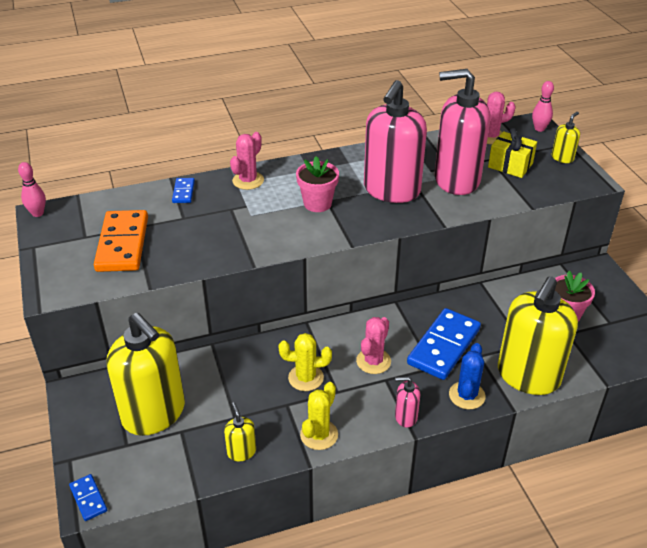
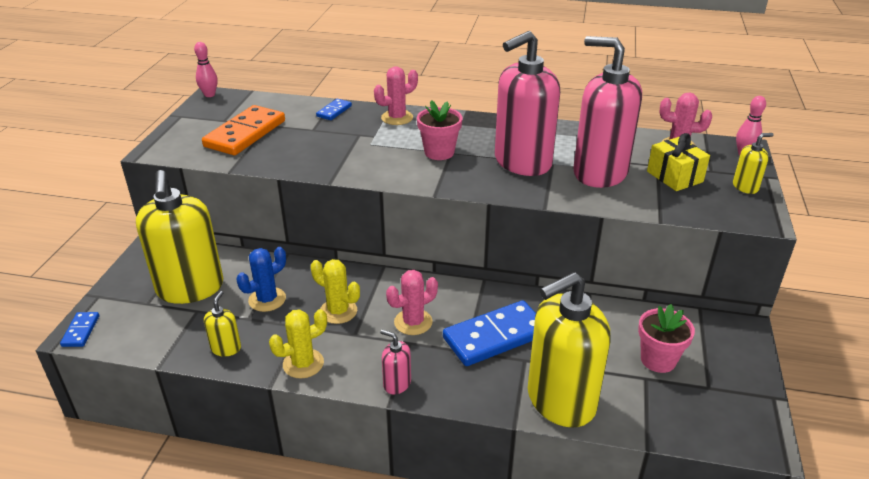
camera: 30 degrees right, 5 degrees down
blue cactus [449,343,486,409] -> blue cactus moved to [236,247,286,312]

